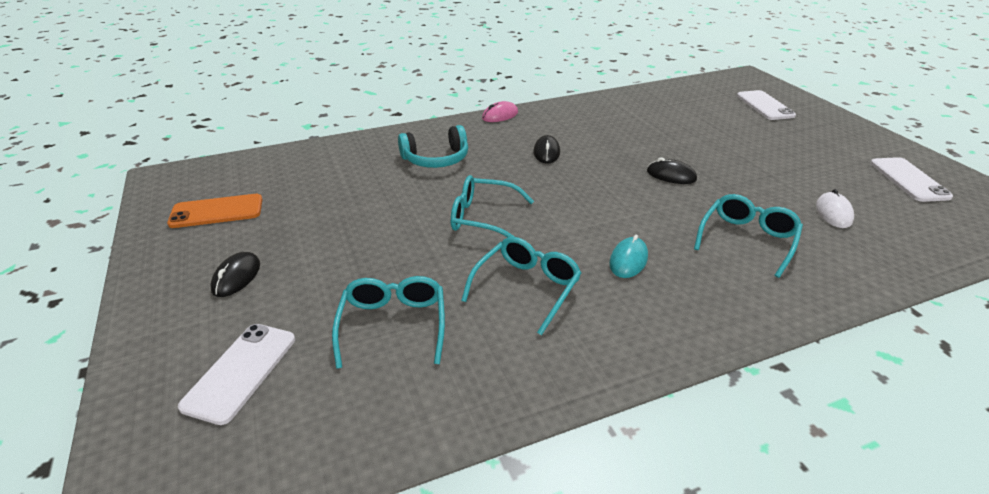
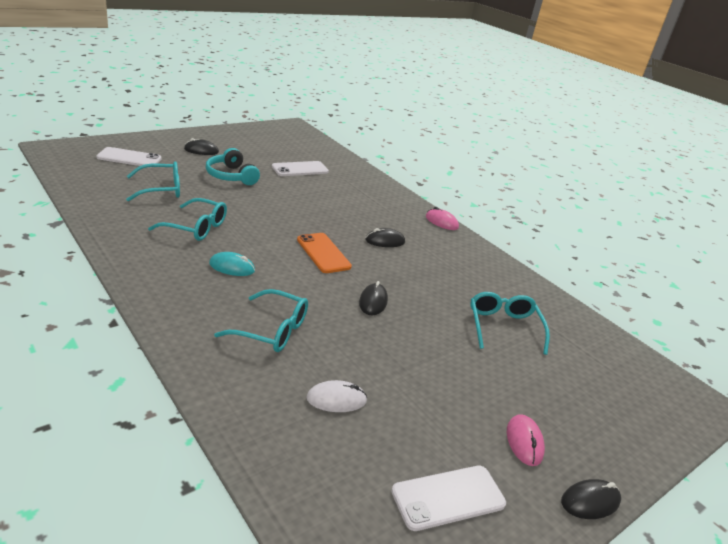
camera: 70 degrees right, 5 degrees down
orange phone [167,194,263,228] -> orange phone moved to [297,233,352,273]
turquoise headphones [398,125,468,168] -> turquoise headphones moved to [206,148,260,185]
turquoise glasses [451,175,534,238] -> turquoise glasses moved to [470,292,550,355]
white phone [737,90,796,120] -> white phone moved to [272,161,329,176]
none -> pink mouse [507,414,545,466]
none -> black mouse [561,479,621,519]

